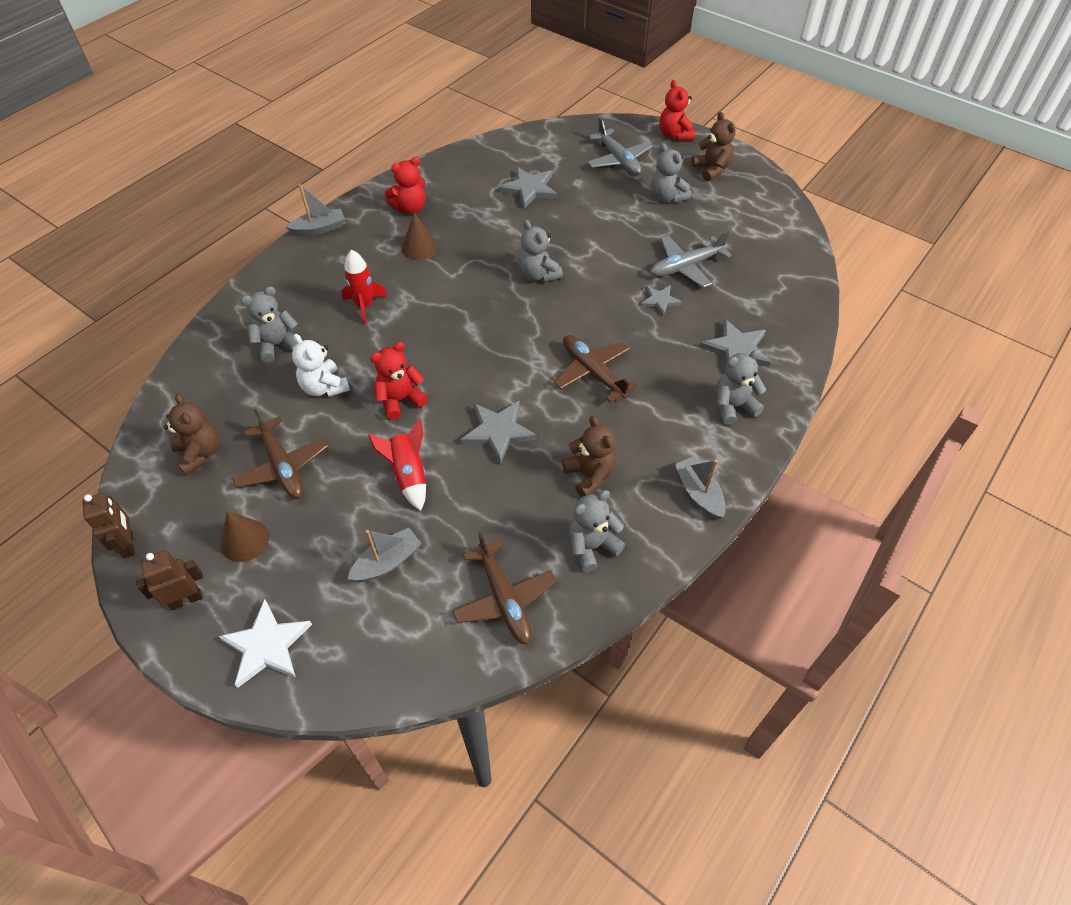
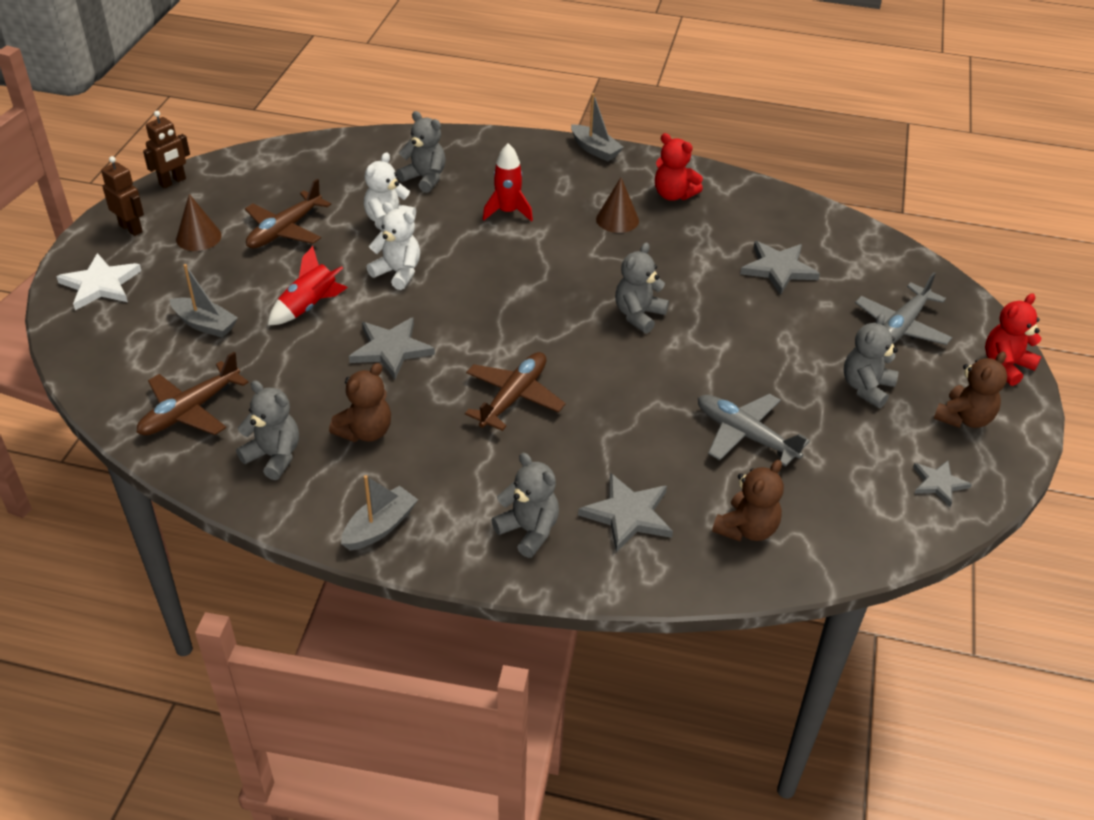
camera: 65 degrees right, 10 degrees down
brown teddy bear [164,393,219,475] -> brown teddy bear moved to [712,460,784,541]
red teddy bear [370,342,428,420] -> white teddy bear [367,202,420,290]
grey star [640,285,682,316] -> grey star moved to [913,461,972,507]

